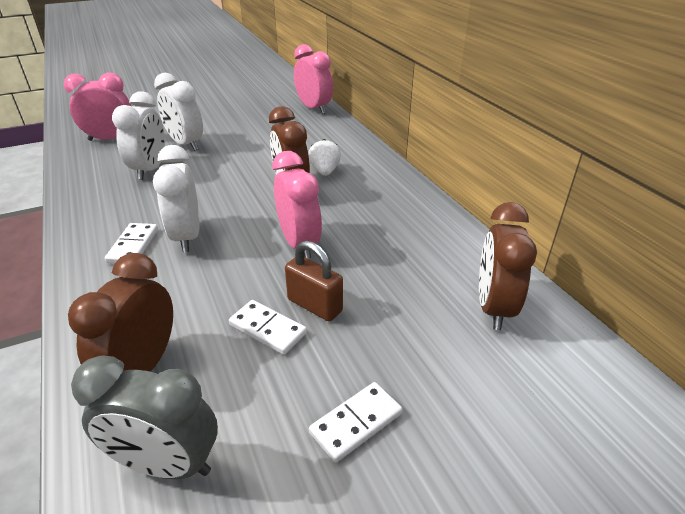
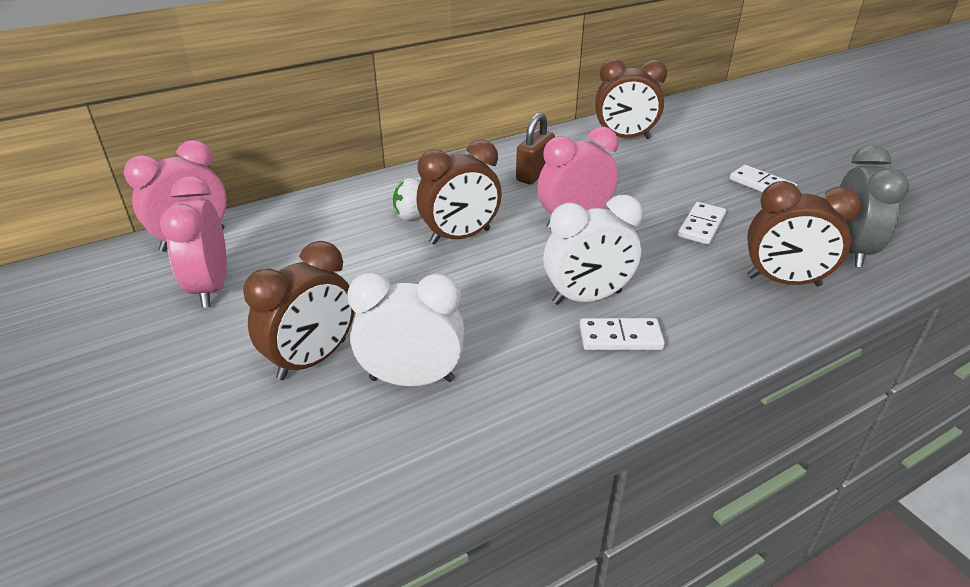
camera: 95 degrees left, 0 degrees up
pink clock [64,73,131,141] -> pink clock moved to [160,176,227,308]
white clock [154,73,203,151] -> brown clock [243,241,354,380]
brown padlock [285,240,343,321] -> brown padlock moved to [516,113,555,184]

